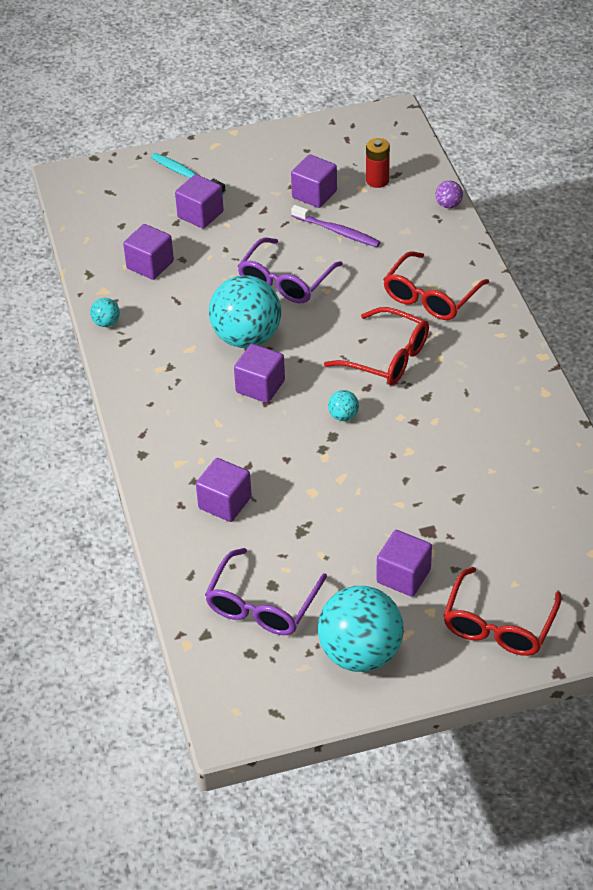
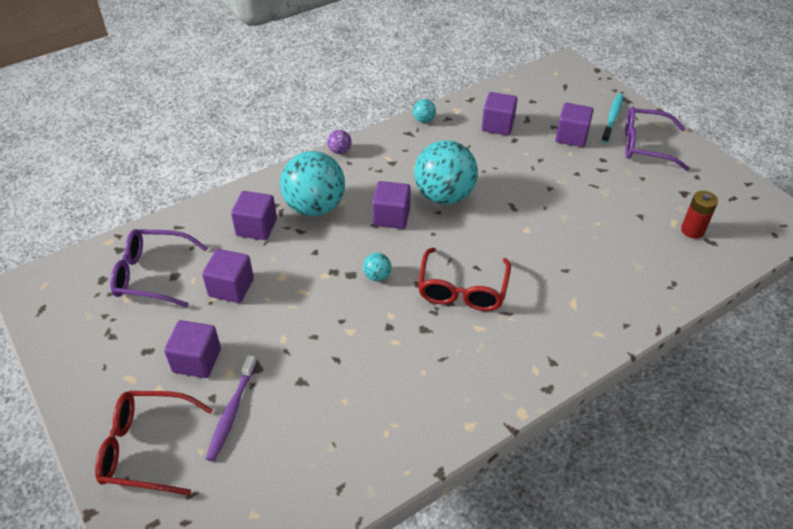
camera: 70 degrees right, 0 degrees up
purple glasses [238,238,343,303] -> purple glasses moved to [625,106,690,171]
purple cube [291,154,337,208] -> purple cube moved to [202,249,254,303]
purple toothbrush [291,205,380,247] -> purple toothbrush moved to [206,355,256,461]
turquoise ball [318,586,404,672] -> turquoise ball moved to [280,151,345,216]
red glasses [383,251,489,320] -> none
purple ball [435,181,463,208] -> purple ball moved to [327,130,351,154]

